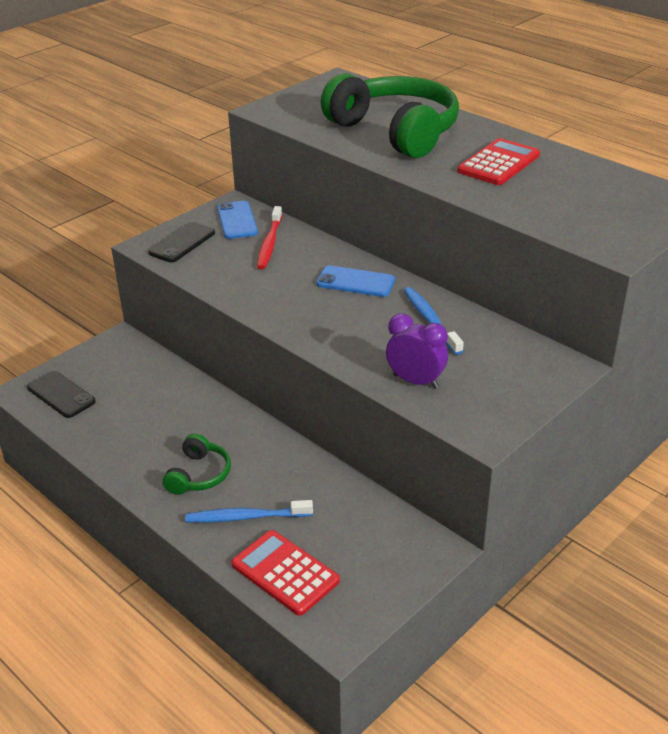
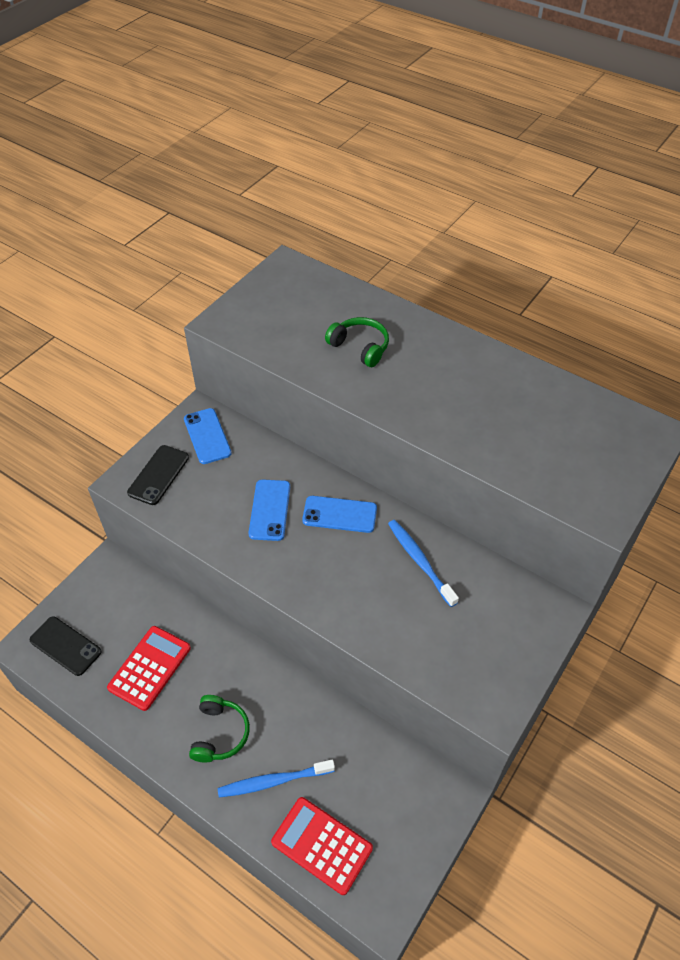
camera: 10 degrees left, 15 degrees up
red toothbrush [257,206,282,269] -> none
green headphones [321,73,459,158] -> green headphones [325,317,389,367], size x0.46
purple clock [386,314,448,389] -> none
red calculator [457,138,540,185] -> red calculator moved to [107,626,191,711]
none -> blue phone [249,479,290,541]

